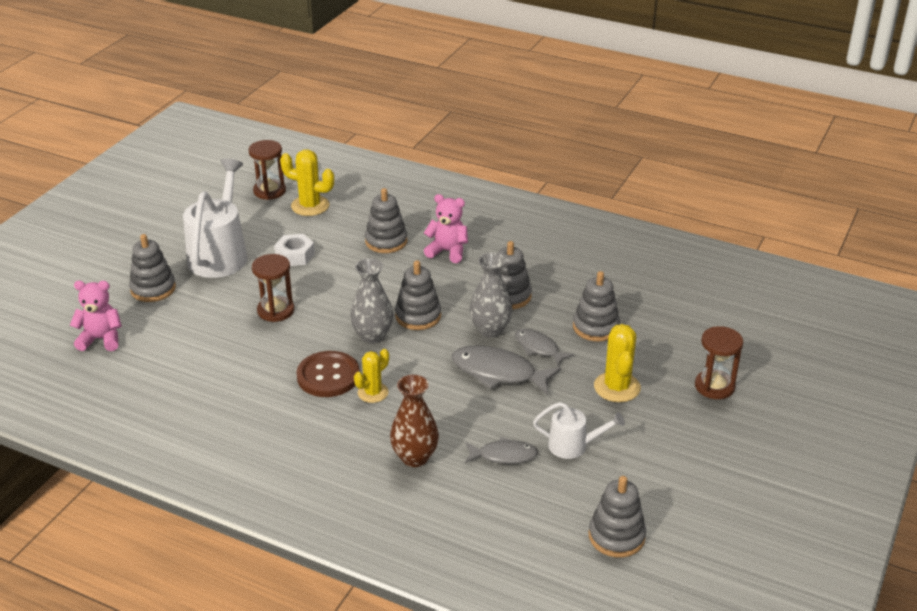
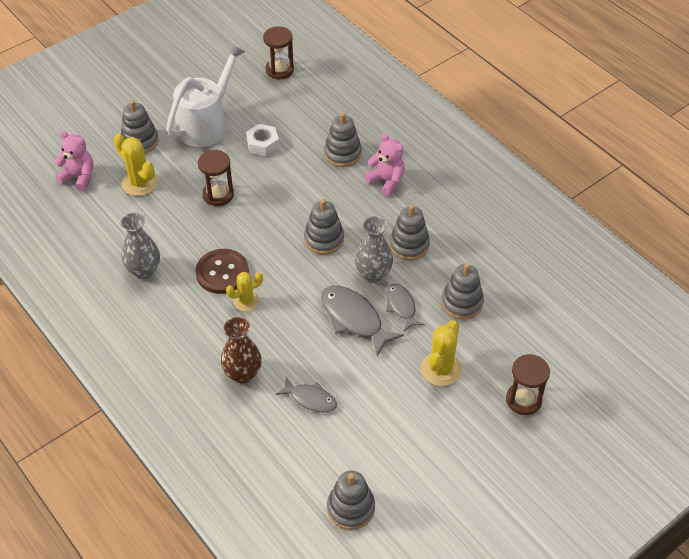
camera: 25 degrees right, 15 degrees up
yellow cactus [280,149,334,216] -> yellow cactus moved to [113,133,158,196]
grey vase [350,258,393,344] -> grey vase moved to [120,213,160,279]
white watering can [533,402,625,459] -> none

